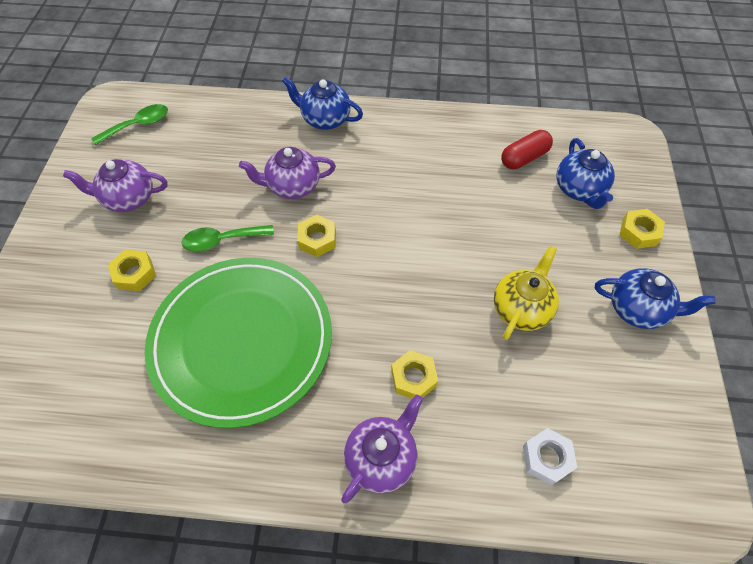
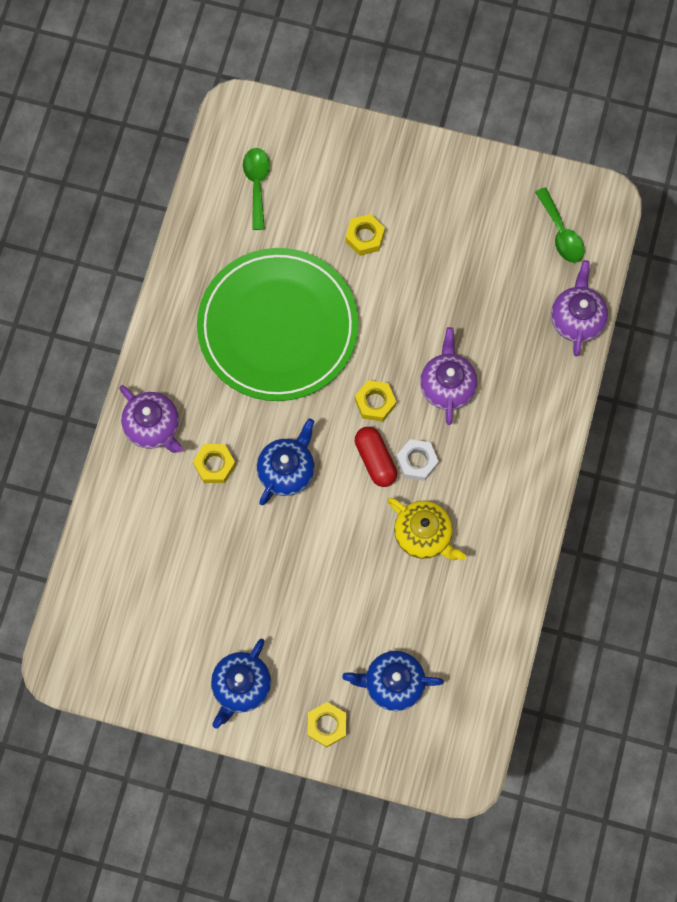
camera: 100 degrees right, 15 degrees up
purple teapot [63,159,168,212] -> purple teapot moved to [551,260,608,357]
green spoon [182,225,274,252] -> green spoon moved to [243,148,270,230]
blue teapot [282,76,363,130] -> blue teapot moved to [257,418,315,505]
yellow teapot [494,246,559,340] -> yellow teapot moved to [387,498,466,560]
red capsule [501,130,553,169] -> red capsule moved to [355,427,397,487]
white nut [523,428,577,486] -> white nut moved to [396,439,439,481]

